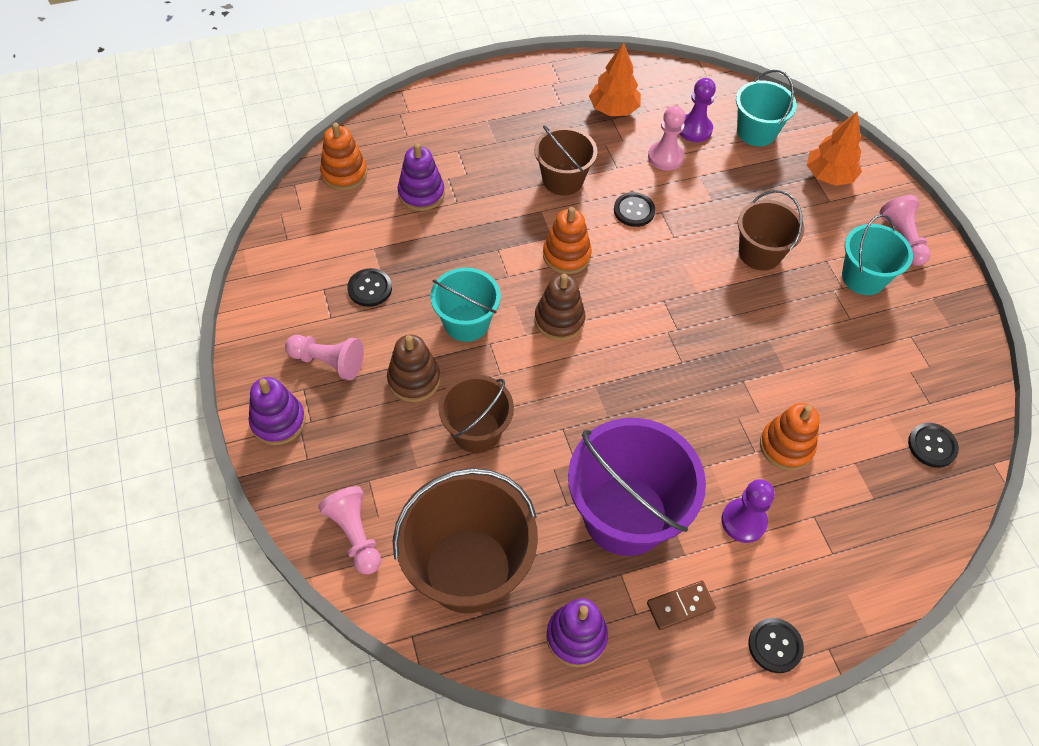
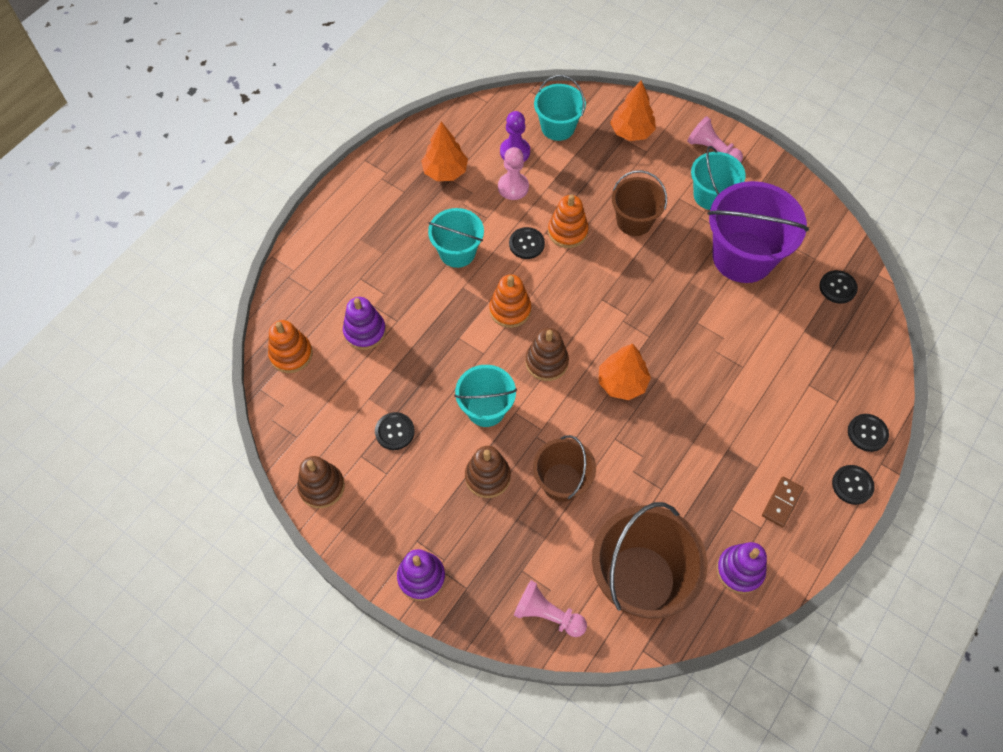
camera: 35 degrees left, 5 degrees up
pink pawn [285,335,364,380] -> none
brown bucket [534,125,598,195] -> turquoise bucket [428,208,484,268]
purple bucket [568,418,706,556] -> purple bucket moved to [708,181,809,283]
purple pawn [721,479,775,543] -> none
orange stacking toy [760,403,820,470] -> orange stacking toy moved to [548,194,588,248]
none -> brown stacking toy [297,456,345,508]
none -> orange tree [599,343,651,400]
none -> black button [848,414,889,452]

